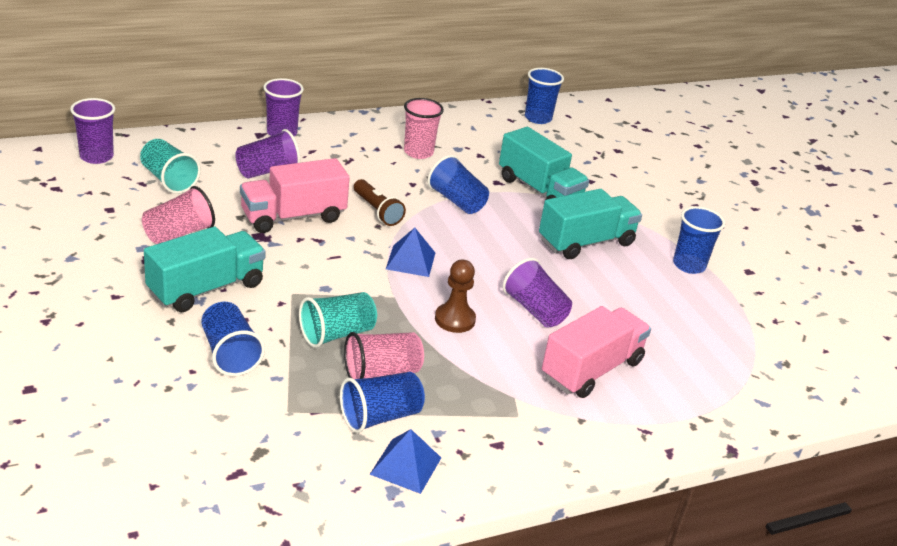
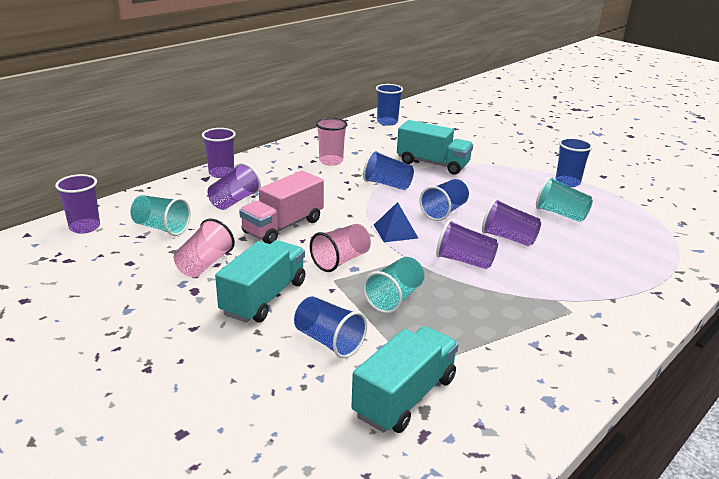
camera: 20 degrees left, 5 degrees down
blue cup [340,372,425,433] -> blue cup moved to [419,179,469,221]
pink cup [344,332,424,379] -> pink cup moved to [310,224,371,272]
brown flashlight [354,179,406,226] -> none
blue pyramid [370,429,441,494] -> none
brown pawn [435,260,476,333] -> purple cup [436,220,498,269]
turquoise truck [539,189,642,259] -> turquoise truck moved to [351,326,459,433]
pink truck [542,306,651,398] -> none
none -> turquoise cup [536,177,593,222]

